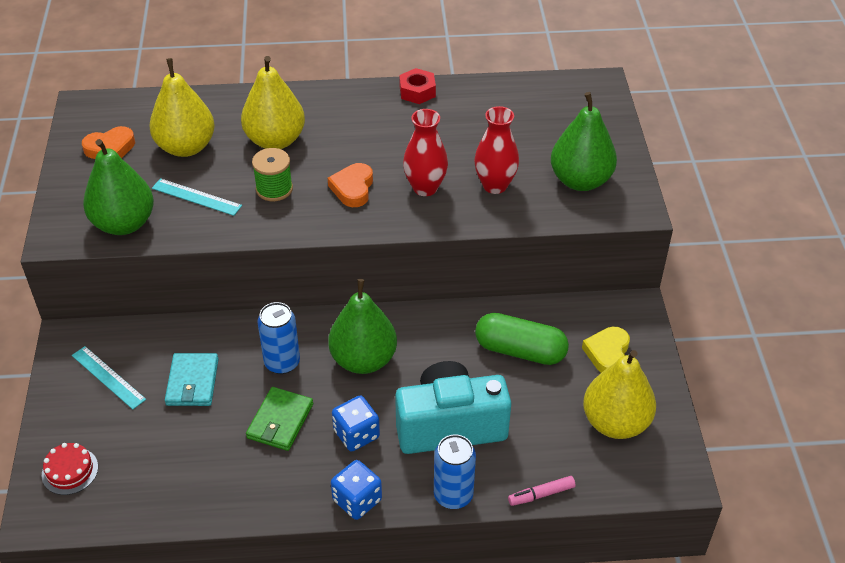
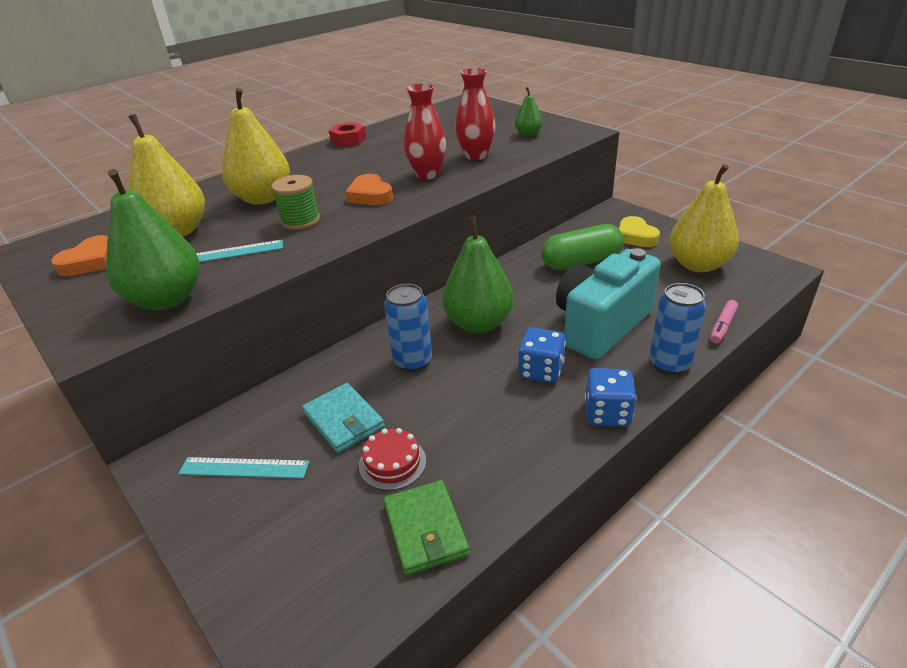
camera: 35 degrees left, 10 degrees down
red cake [42,443,98,495] -> red cake moved to [359,428,426,491]
green wallet [246,387,313,451] -> green wallet moved to [383,480,470,576]
green pear [551,92,617,191] -> green pear [515,87,543,136], size x0.50

